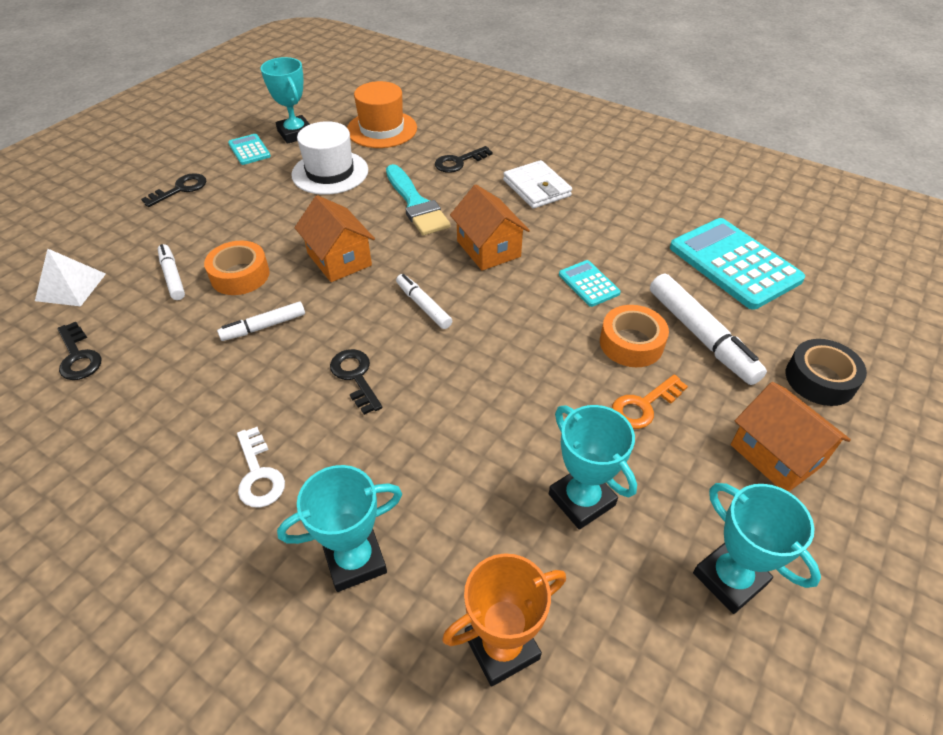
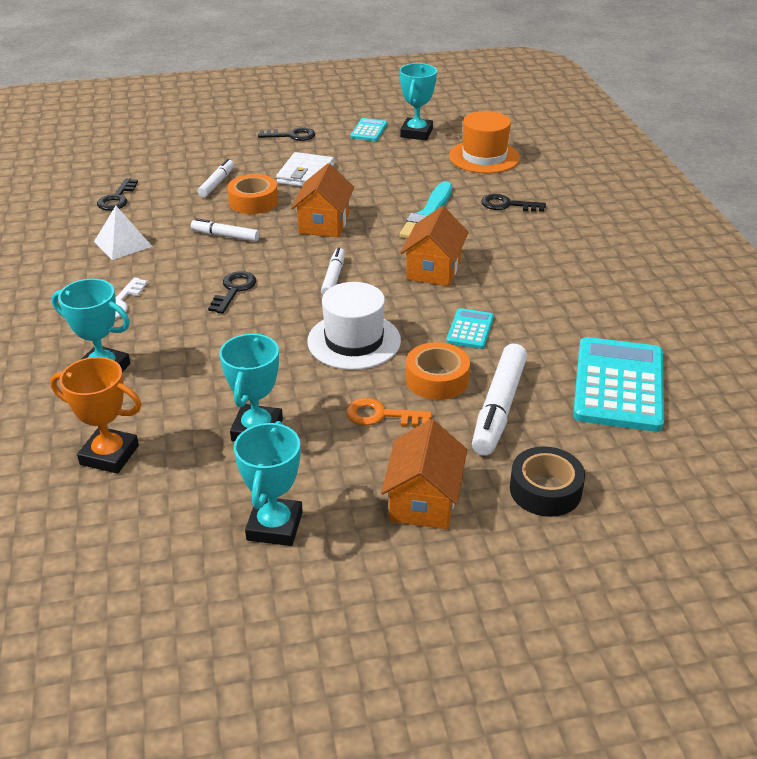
camera: 45 degrees right, 10 degrees down
white pyramid [35,249,106,306] -> white pyramid moved to [94,206,153,260]
white hat [291,121,368,195] -> white hat moved to [307,282,401,370]
white wallet [503,160,572,209] -> white wallet moved to [276,152,334,187]

